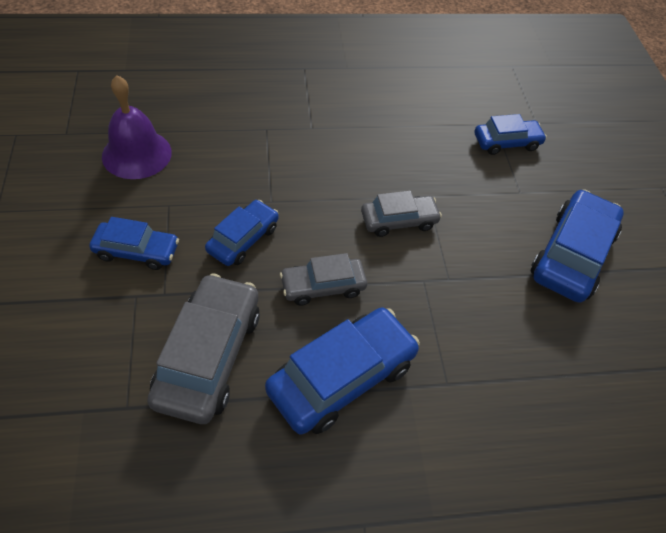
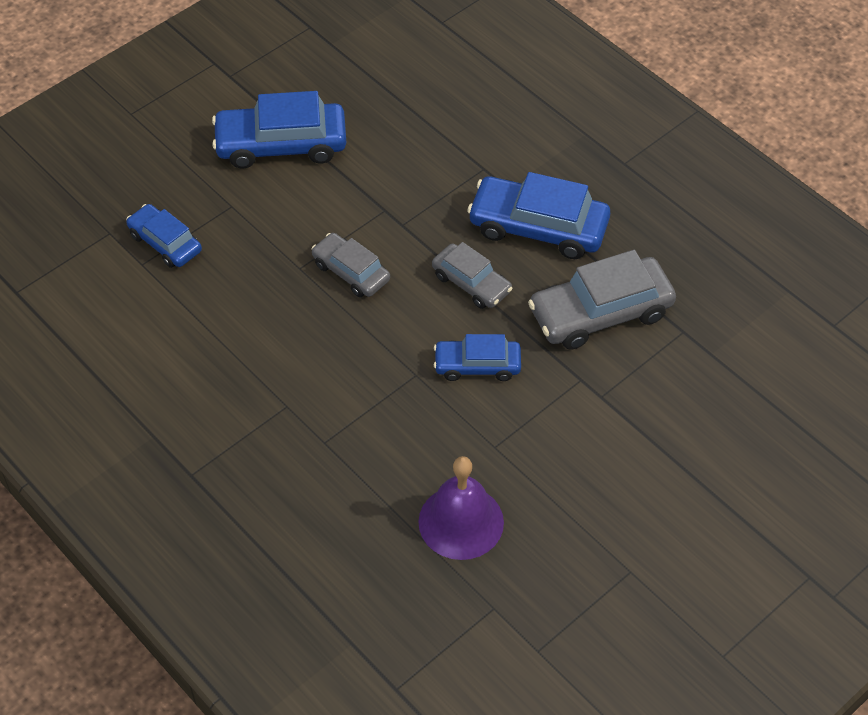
camera: 120 degrees left, 0 degrees up
blue car [90,217,179,270] -> none

